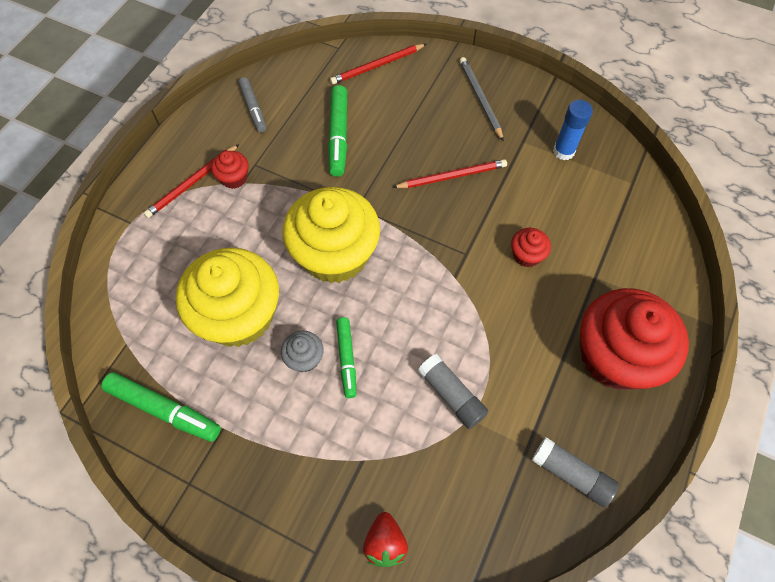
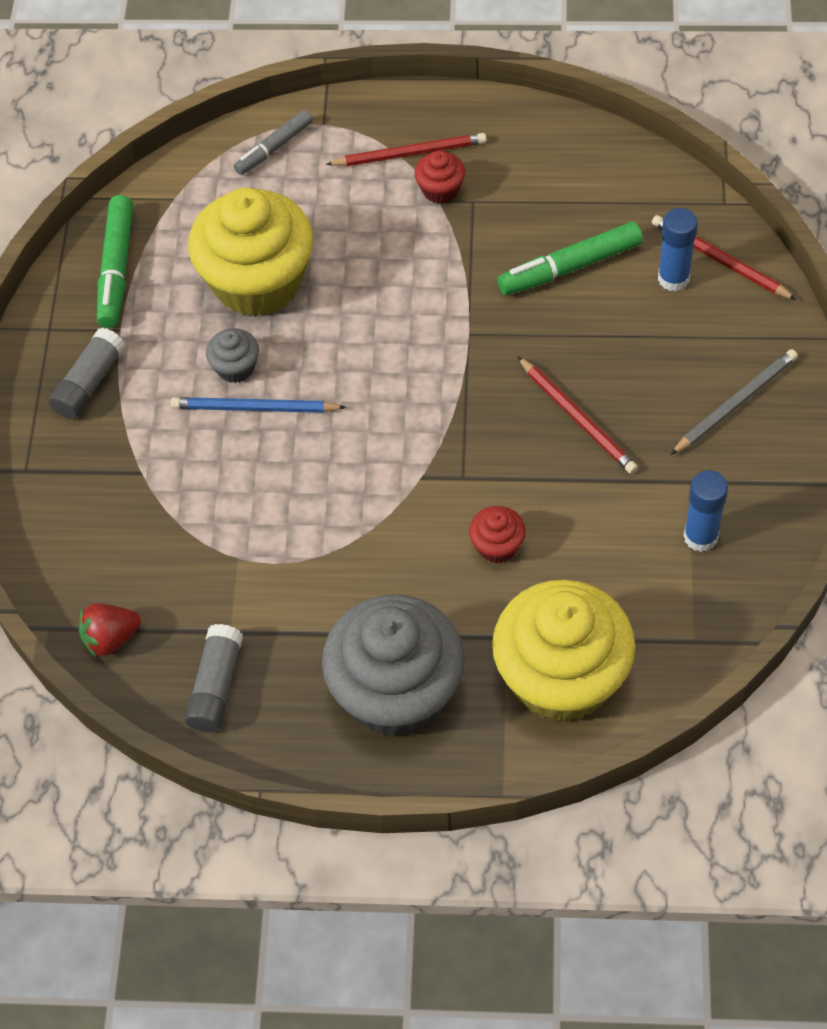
camera: 70 degrees right, 5 degrees down
red pencil [144,144,239,218] -> red pencil turned 150 degrees clockwise [326,133,487,166]
grey marker [238,77,266,133] -> grey marker moved to [234,110,313,175]
yellow cupcake [283,187,380,283] -> yellow cupcake moved to [492,580,636,722]
green marker [336,317,356,398] -> blue pencil [171,397,346,413]
red strawberry [363,512,408,567] -> red strawberry moved to [79,603,141,658]
grey glue stick [418,354,489,429] -> grey glue stick moved to [48,328,126,419]
red cupcake [580,288,689,390] -> grey cupcake [322,594,465,737]
none -> blue glue stick [658,208,698,291]

